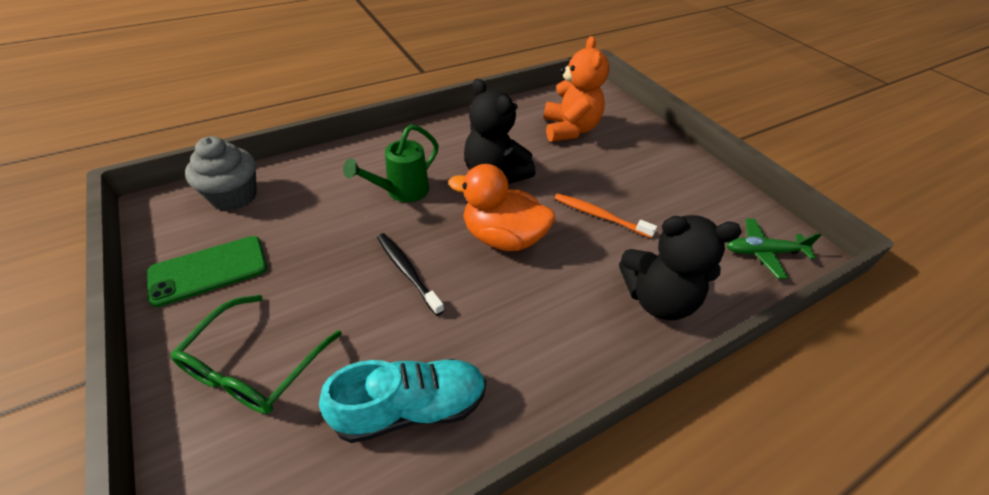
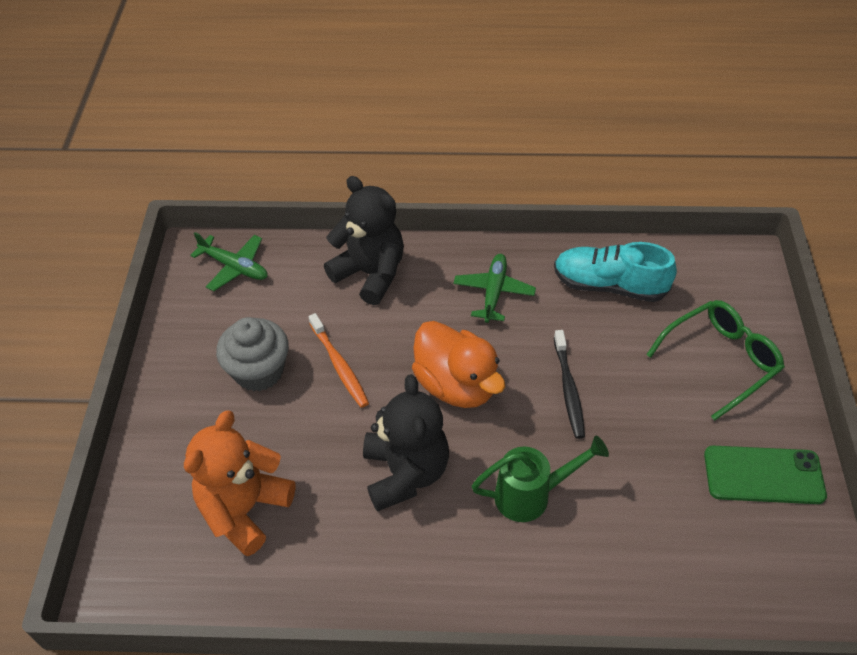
camera: 145 degrees left, 5 degrees up
grey cupcake [185,136,257,211] -> grey cupcake moved to [216,317,289,392]
none -> green plane [453,254,536,323]

